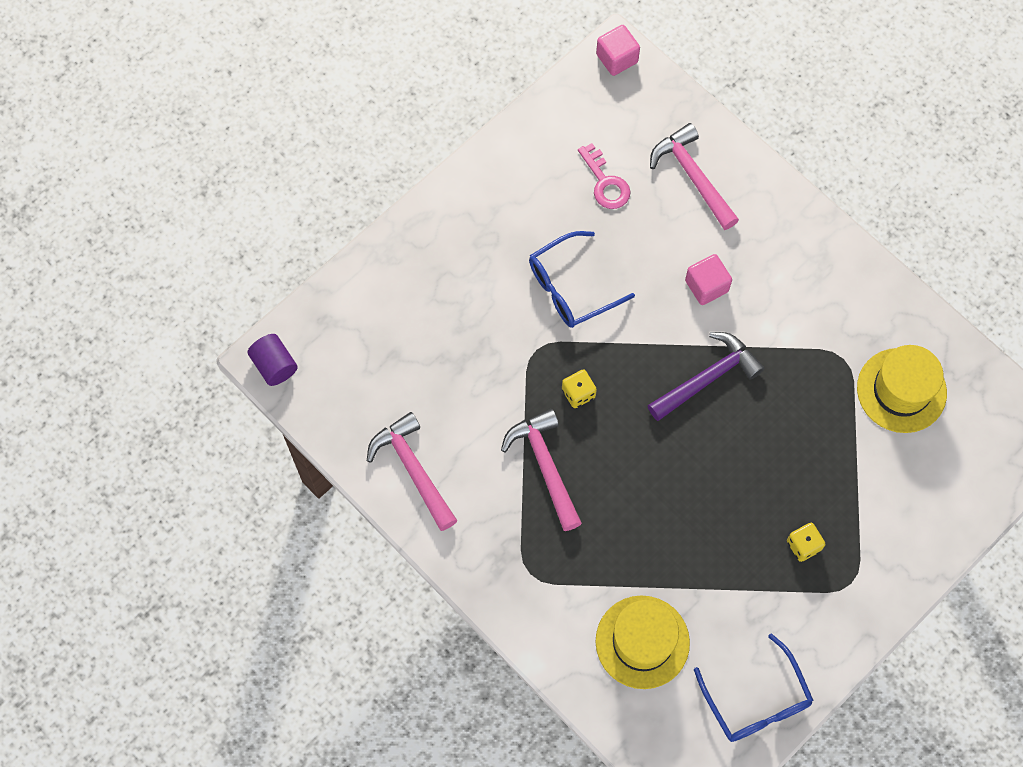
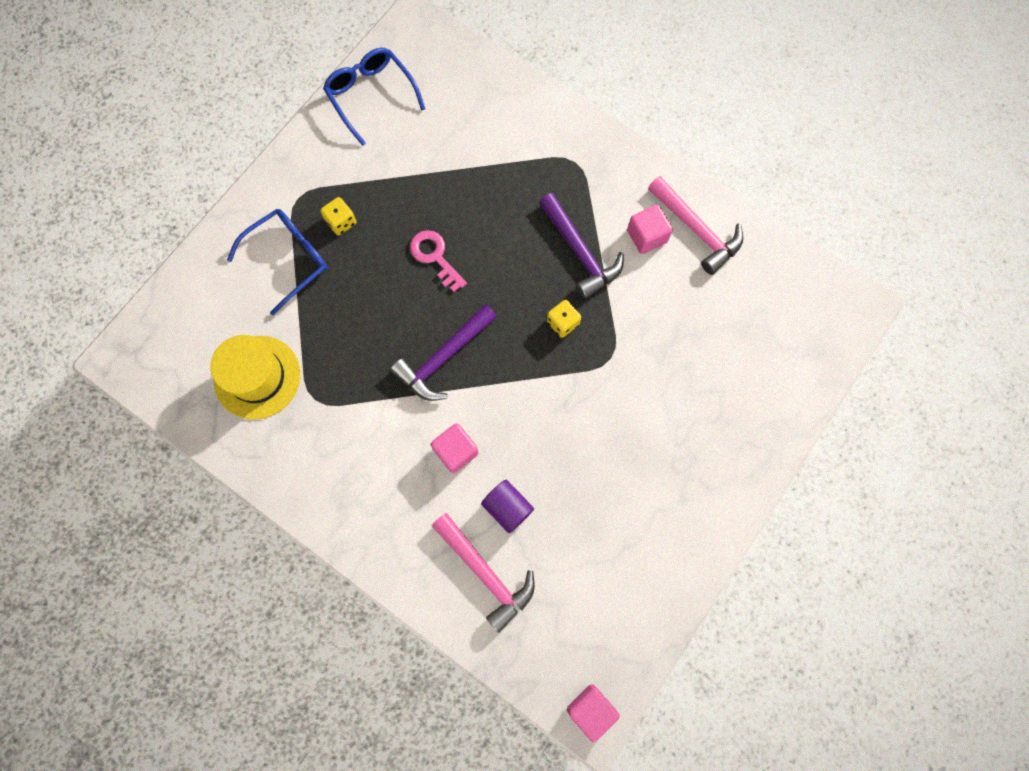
camera: 170 degrees right, 5 degrees up
purple cylinder [247,334,297,386] -> purple cylinder moved to [481,480,534,533]
pink hammer [501,409,582,531] -> purple hammer [539,193,624,299]
blue glasses [529,231,635,328] -> blue glasses moved to [227,209,328,315]
pink key [578,143,631,209] -> pink key moved to [410,230,467,292]
yellow hat [596,595,690,689] -> none
none -> pink cube [627,205,673,254]

